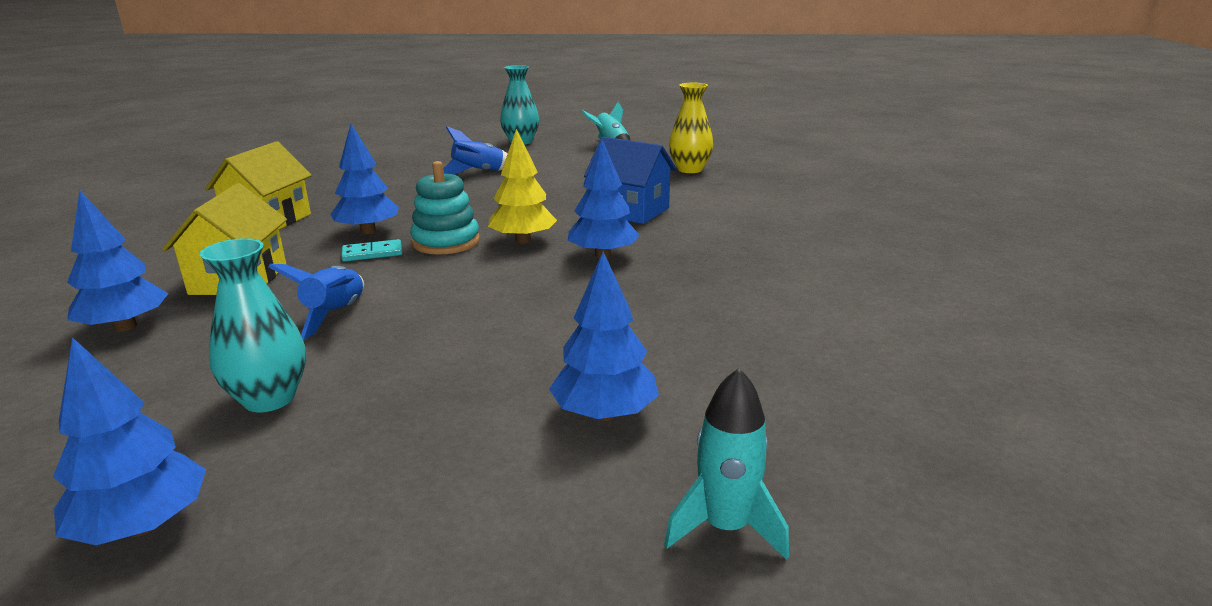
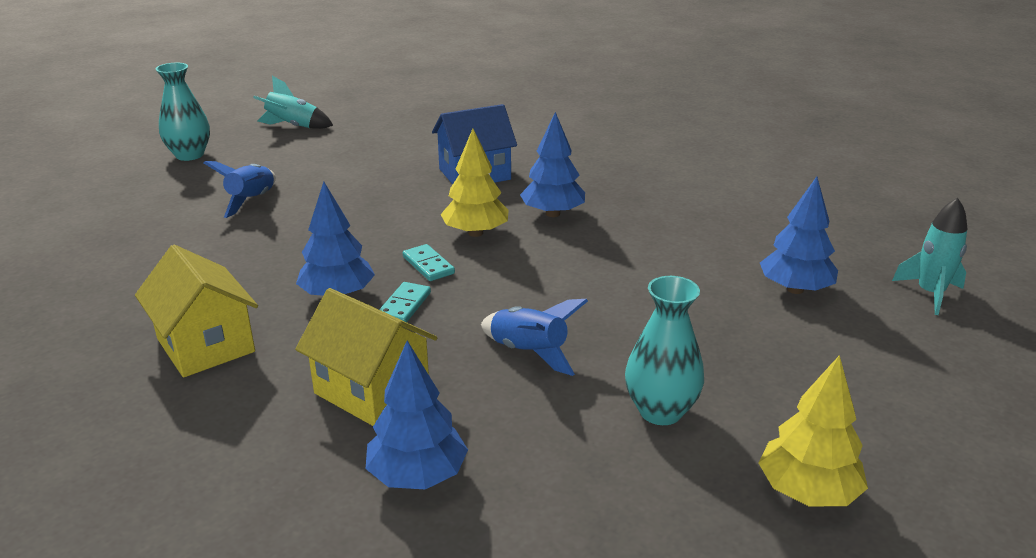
camera: 55 degrees left, 5 degrees up
blue tree [53,337,206,545] -> yellow tree [758,355,868,506]
turquoise stacking toy [410,161,480,255] -> turquoise domino [403,244,455,281]
yellow vase [669,83,713,173] -> none

